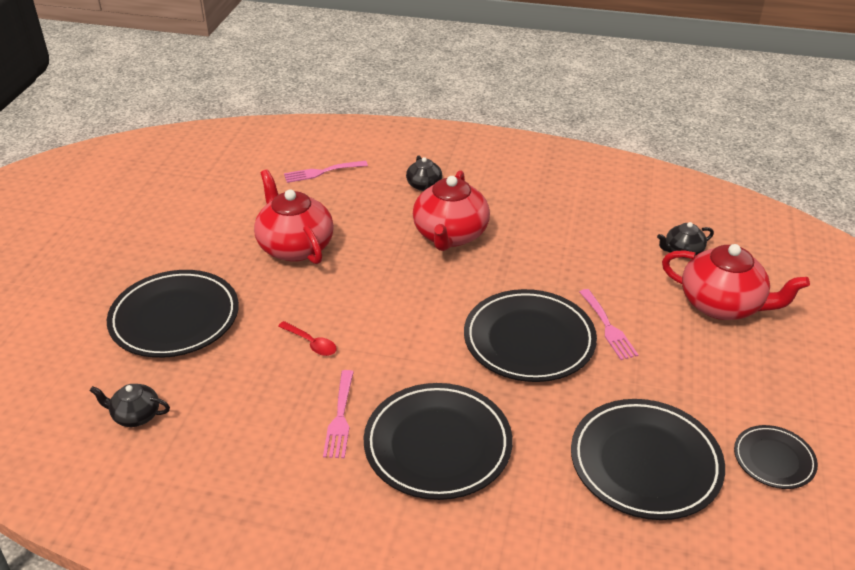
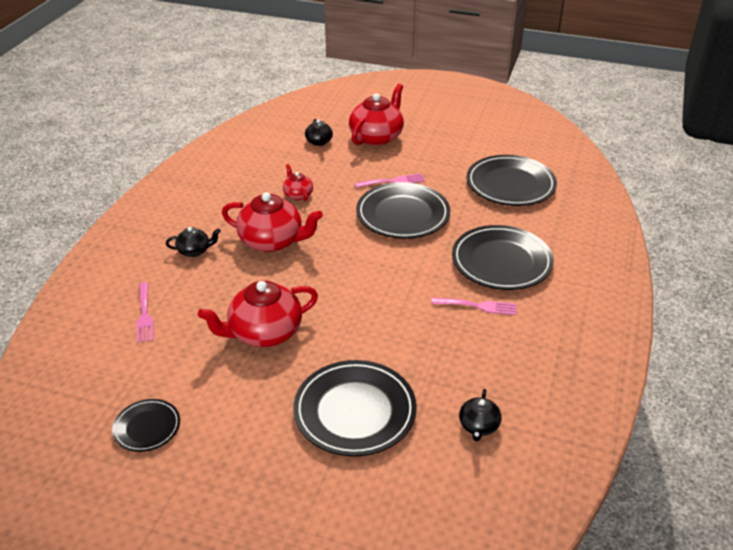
camera: 85 degrees left, 0 degrees up
red spoon [278,321,337,356] -> none
black plate [734,425,818,489] -> black plate moved to [112,399,180,452]
none -> red teapot [283,164,313,201]

